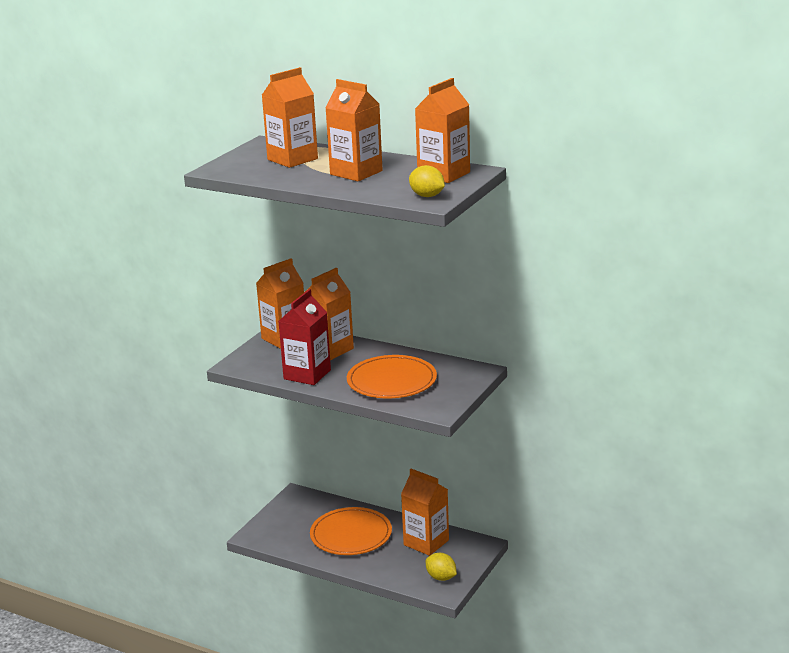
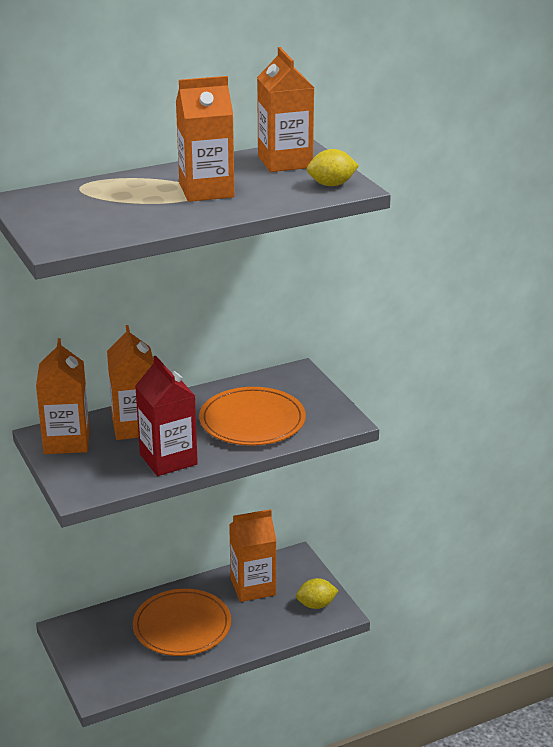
camera: 55 degrees left, 5 degrees up
orange carton [262,67,318,168] -> none

